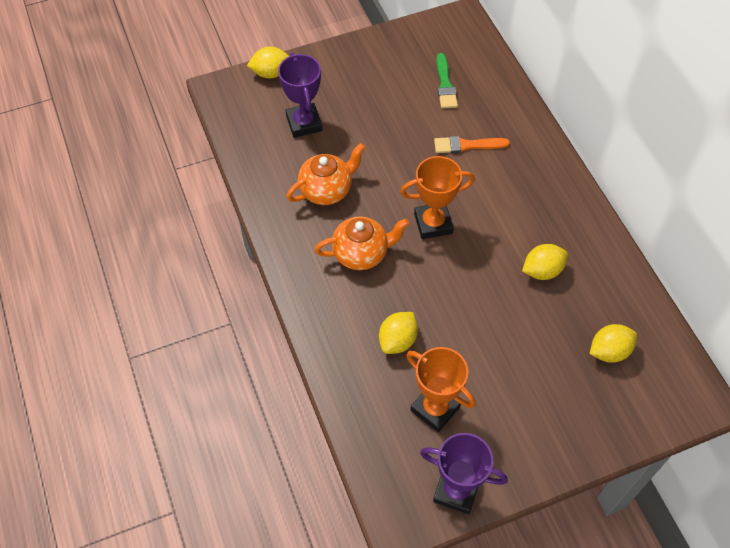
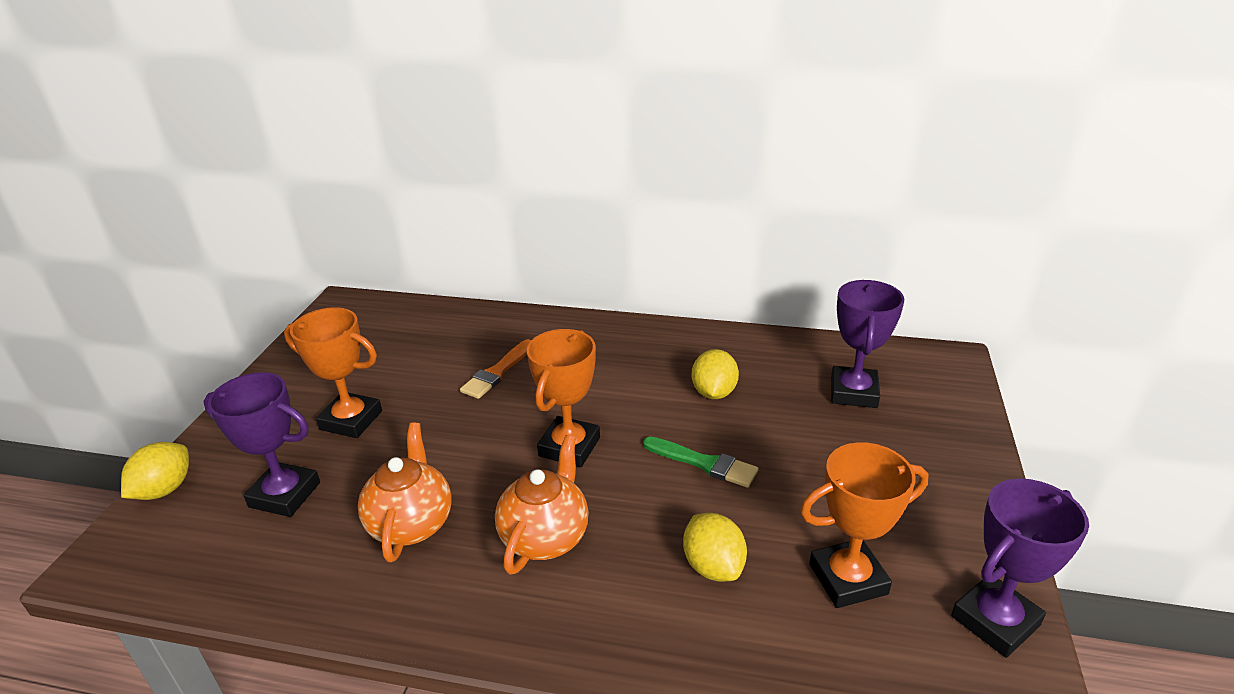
camera: 55 degrees left, 25 degrees down
green brush [436,53,458,109] -> green brush moved to [643,437,759,488]
yellow lemon [590,324,637,363] -> purple trophy [831,280,904,408]
none -> orange trophy [284,307,382,438]

